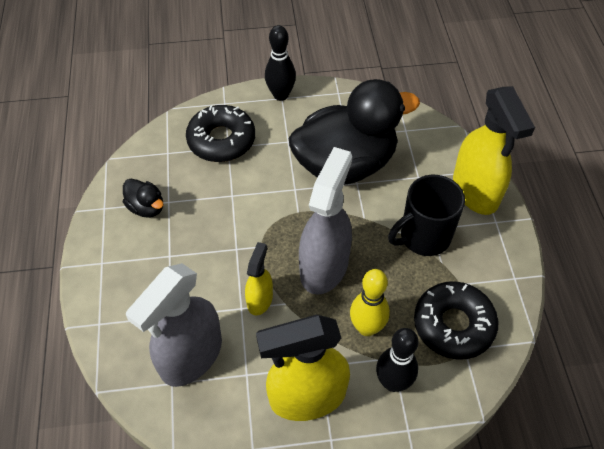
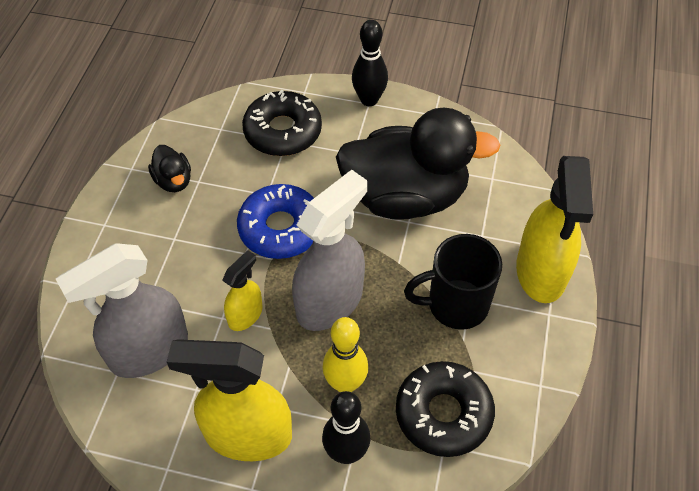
camera: 20 degrees right, 0 degrees up
none -> blue donut [237,184,314,259]

